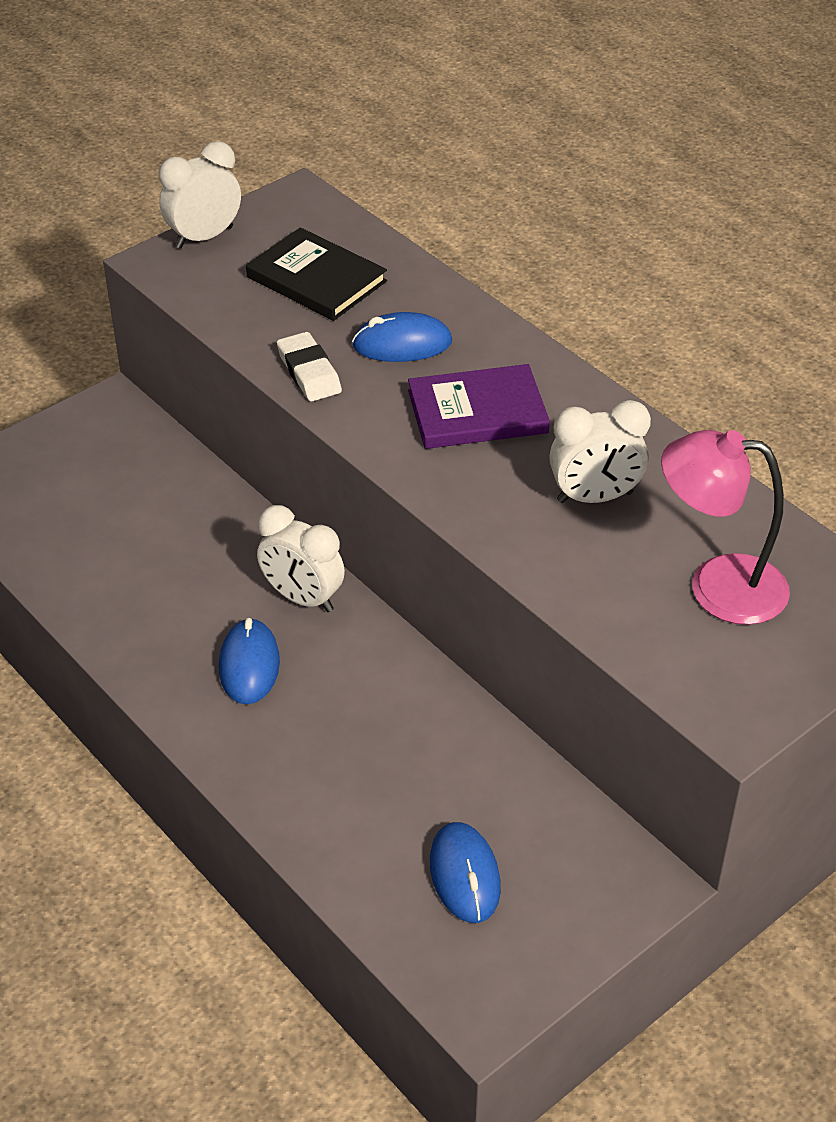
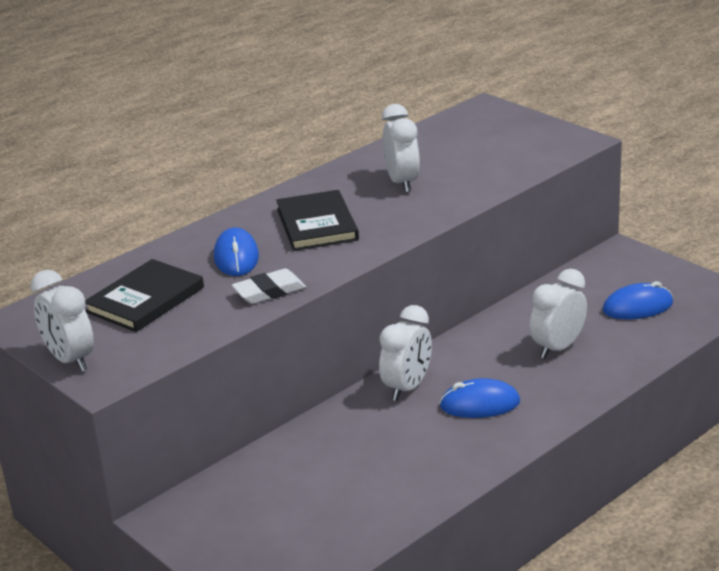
camera: 90 degrees left, 15 degrees down
purple book [408,364,550,449] -> black book [276,190,359,251]
pink lamp [661,430,790,625] -> none
none -> white clock [530,269,587,359]

